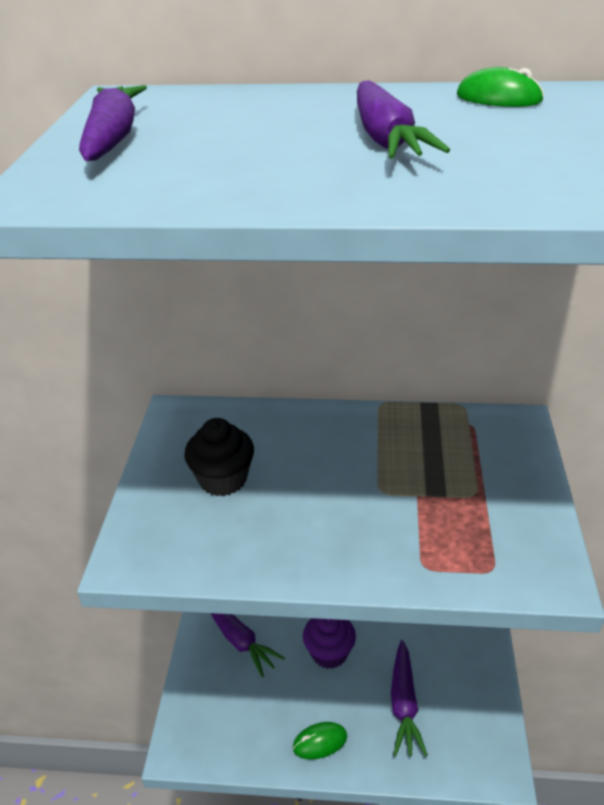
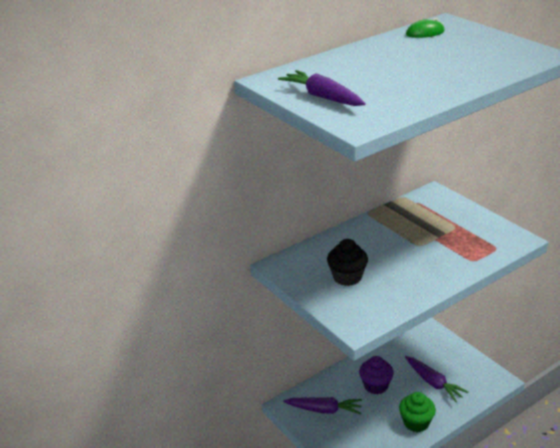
camera: 40 degrees left, 5 degrees down
green mouse [293,722,347,760] -> green cupcake [399,392,436,432]
purple carrot [357,80,450,159] -> none

